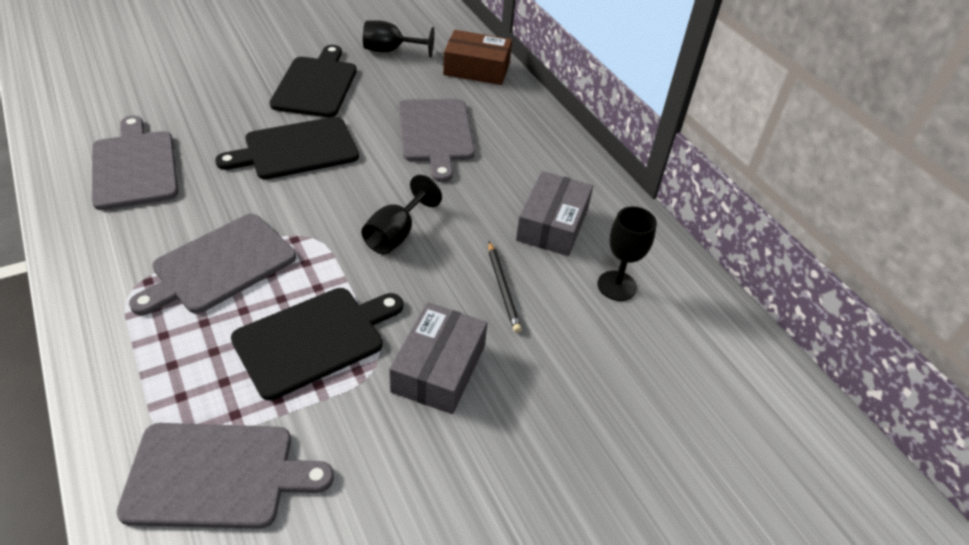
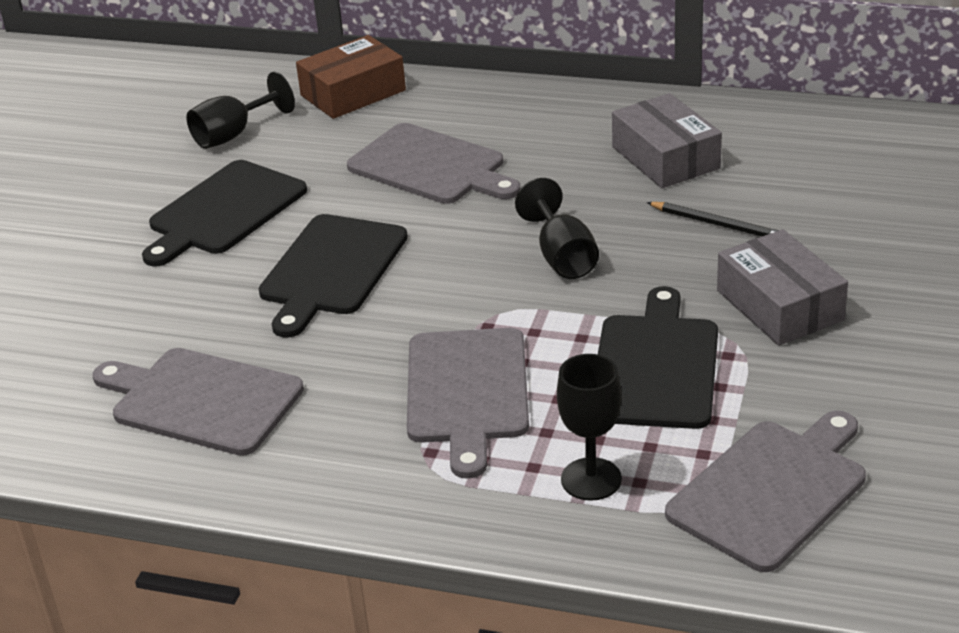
camera: 40 degrees left, 10 degrees down
black cutting board [270,45,357,117] -> black cutting board turned 105 degrees counterclockwise [142,160,307,267]
black goblet [597,206,657,301] -> black goblet moved to [557,354,622,501]

